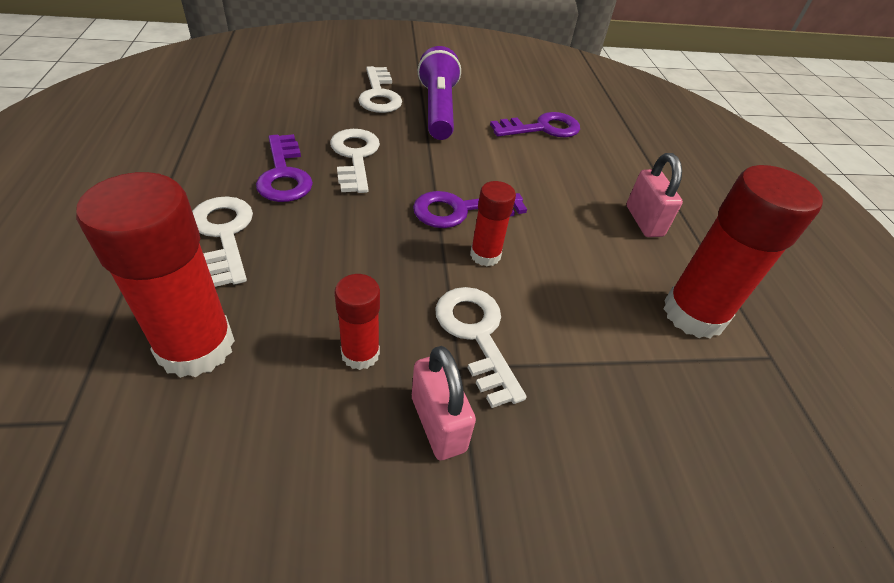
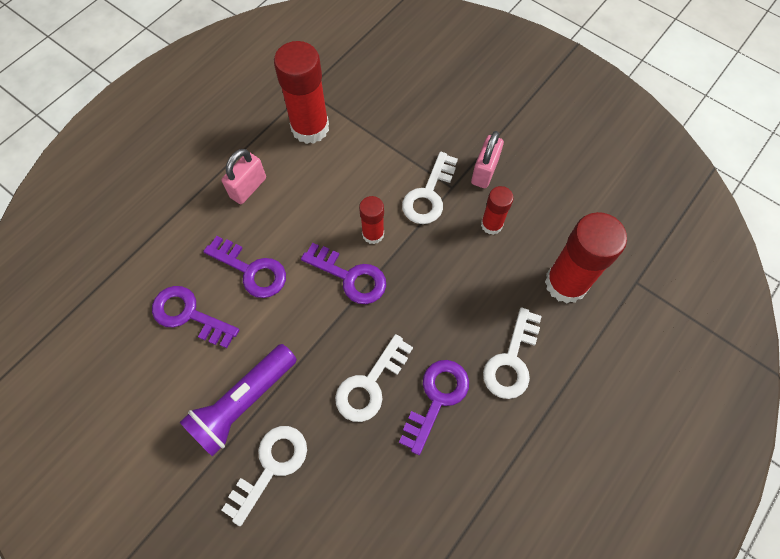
camera: 130 degrees left, 20 degrees up
none -> purple key [203,236,286,298]

